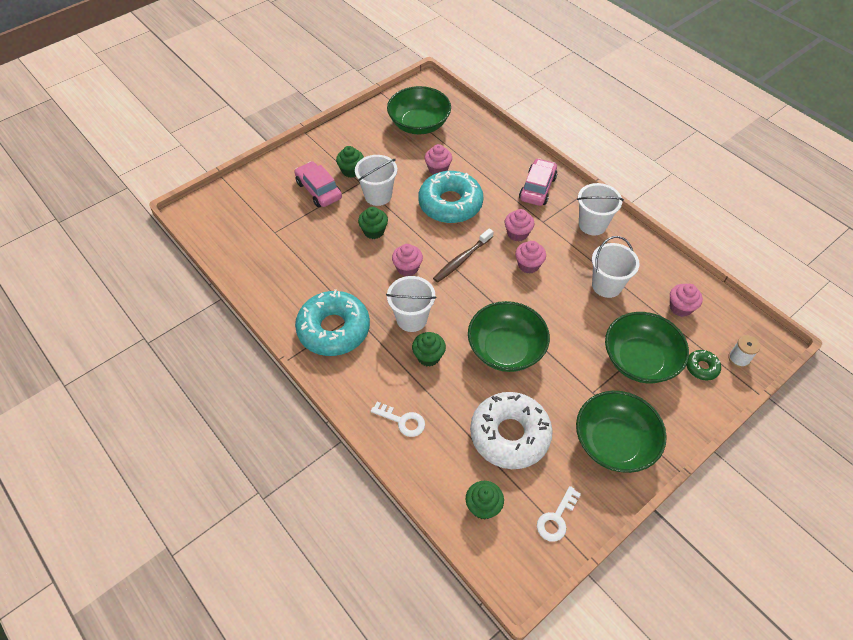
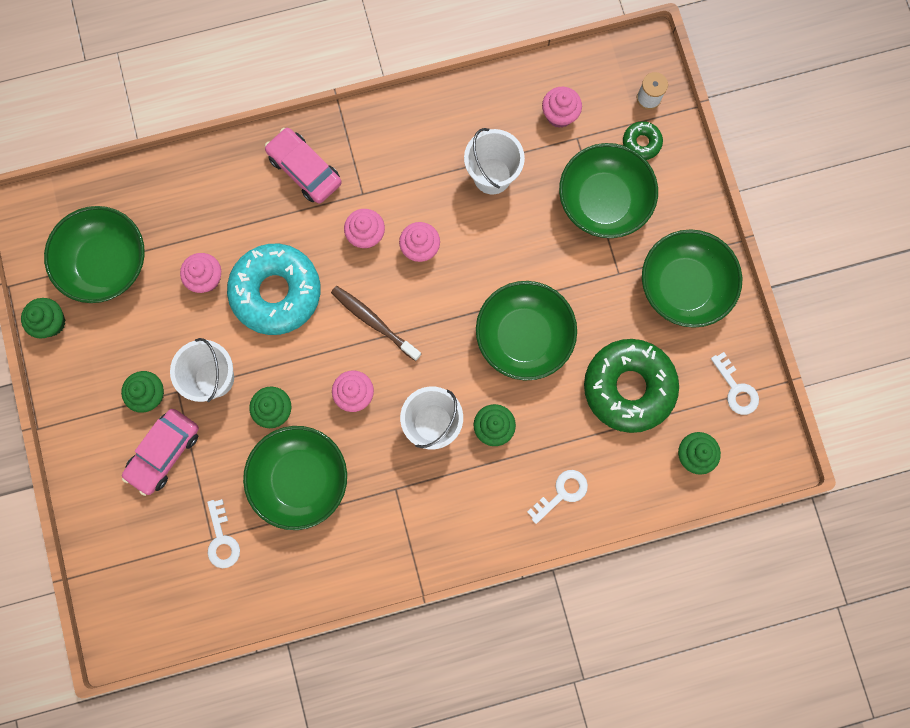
camera: 65 degrees left, 25 degrees up
pink car [294,161,342,207] -> pink car turned 45 degrees counterclockwise [122,409,199,496]
turquoise donut [295,289,370,356] -> none
brown toothbrush [433,228,494,283] -> brown toothbrush turned 150 degrees clockwise [331,286,421,361]
white donut [470,392,553,469] -> green donut [584,339,679,433]
white bucket [577,183,624,235] -> none
none -> green cupcake [21,298,65,339]
none -> white key [207,499,240,568]
none -> green bowl [243,426,347,530]

